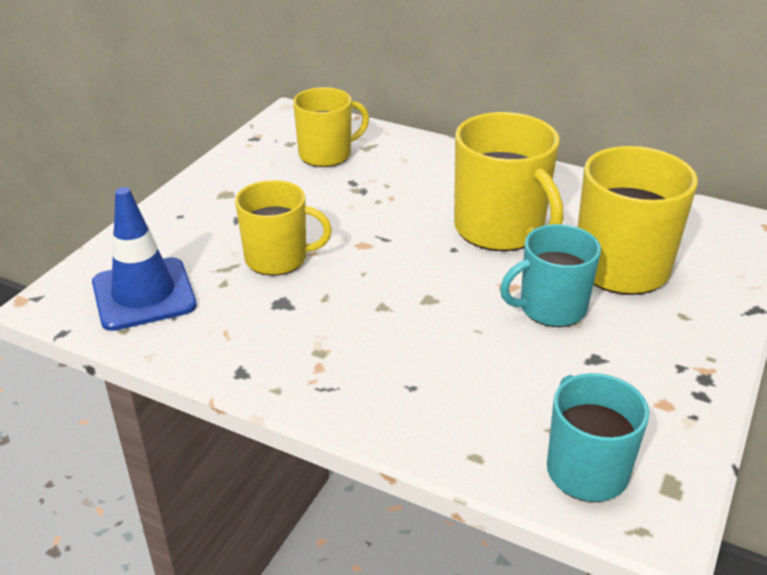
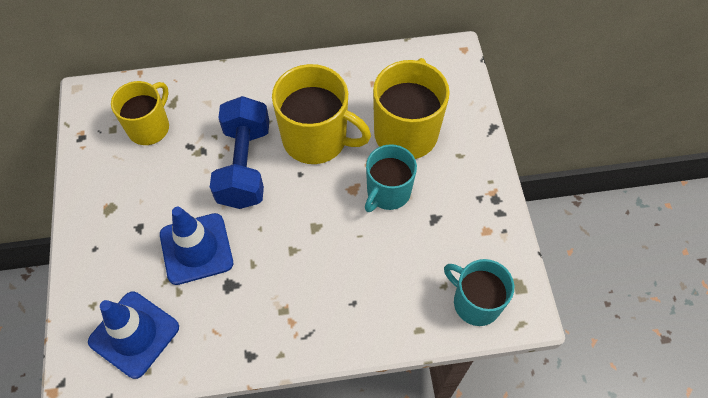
camera: 35 degrees left, 25 degrees up
yellow mug [235,180,332,276] -> blue traffic cone [160,207,233,285]
none -> blue dumbbell [210,96,269,209]

